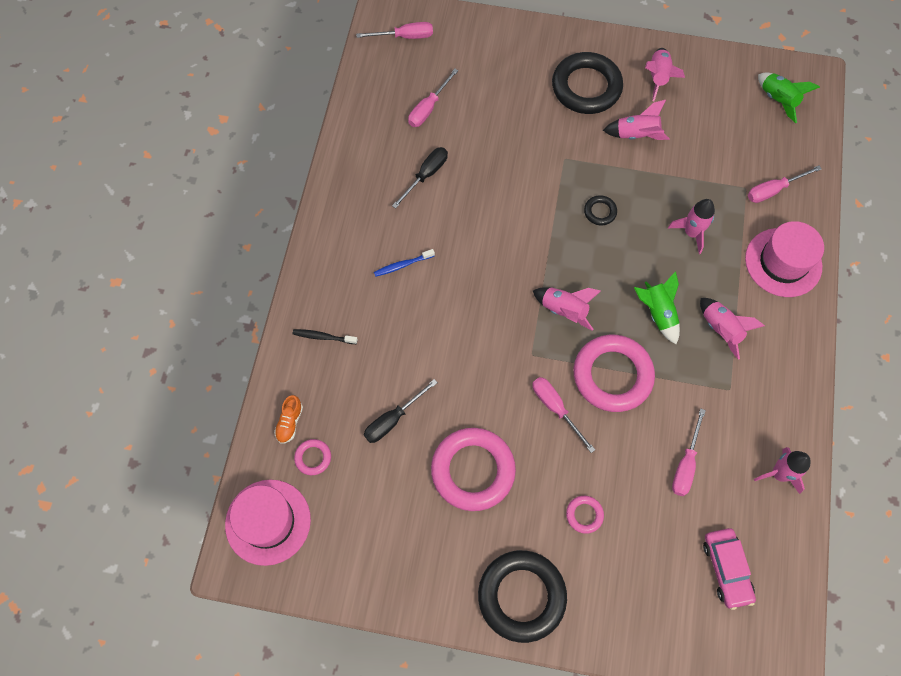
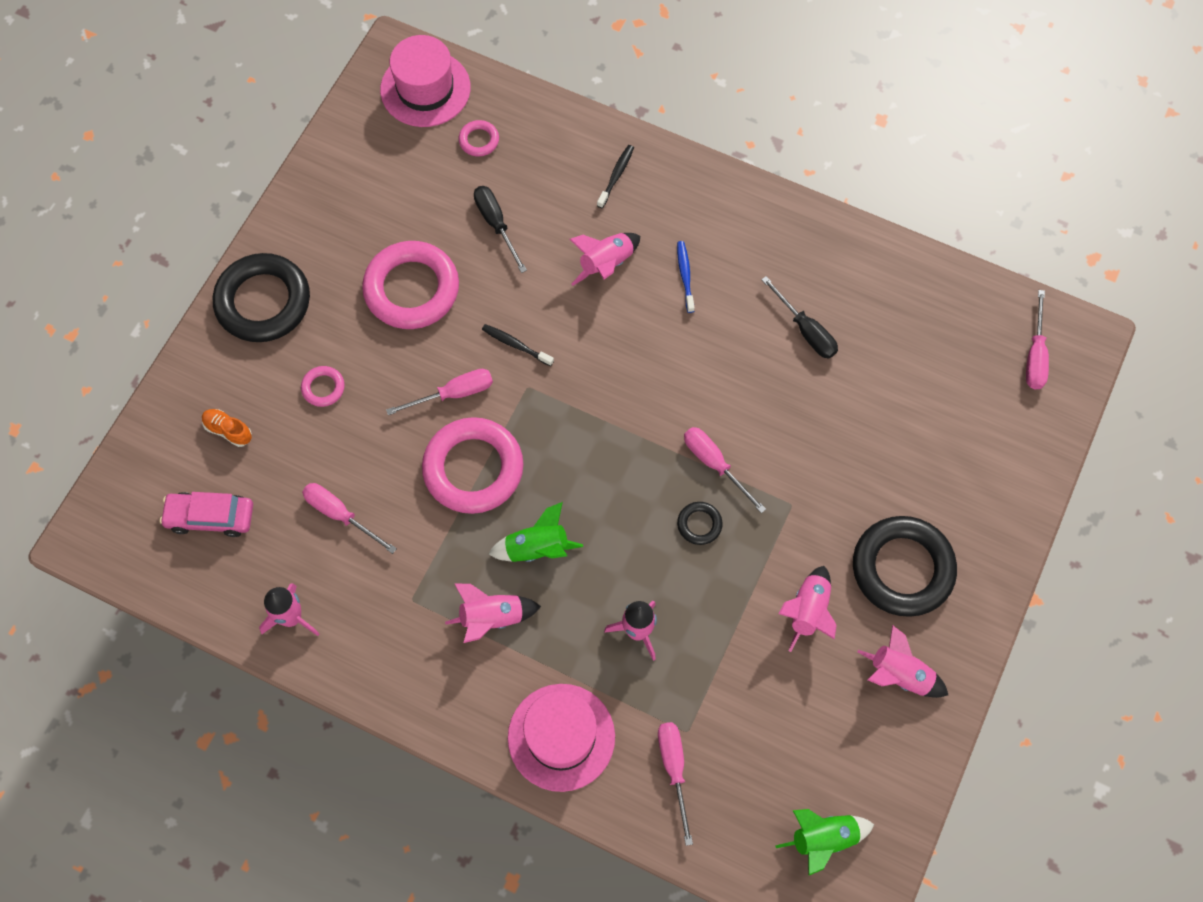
camera: 105 degrees right, 0 degrees up
orange shoe [274,395,303,444] -> orange shoe moved to [202,409,252,447]
pink screwdriver [408,69,459,127] -> pink screwdriver moved to [684,427,766,513]
pink rocket [533,287,601,331] -> pink rocket moved to [570,233,640,286]
none -> black toothbrush [482,324,554,366]

